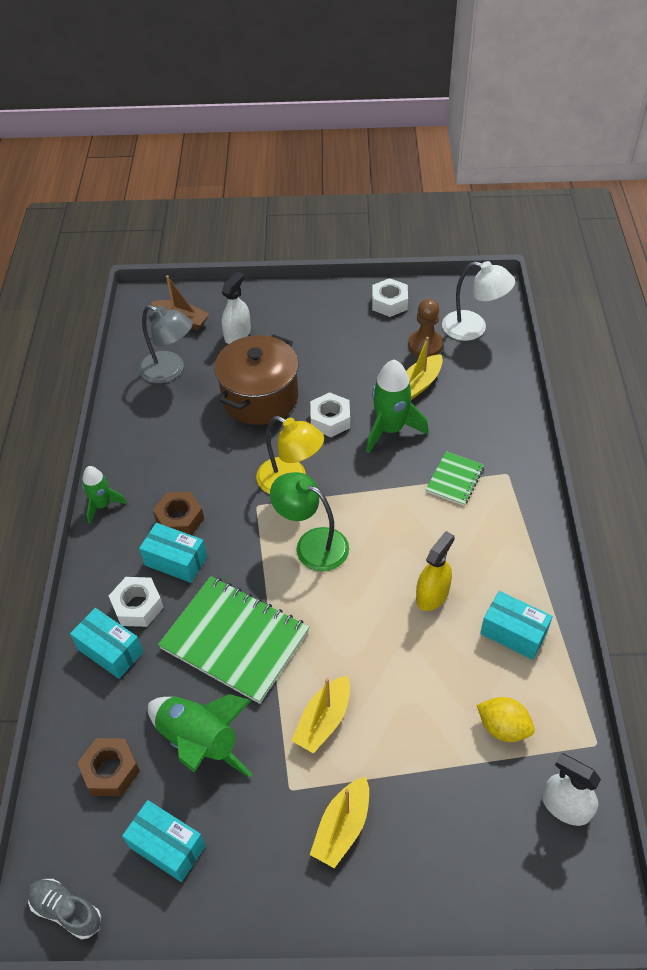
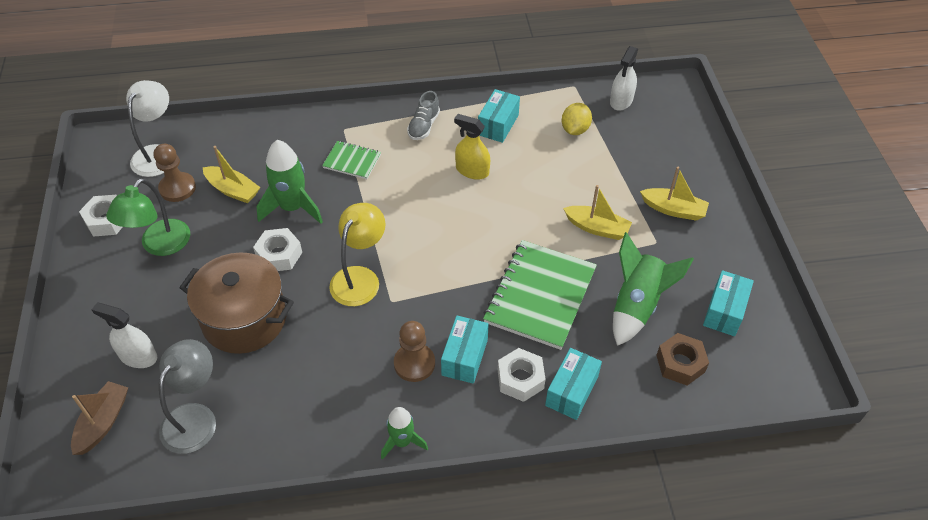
camera: 100 degrees left, 0 degrees up
grey shoe [28,879,101,939] -> grey shoe moved to [407,91,440,140]
brown nut [153,492,204,535] -> brown pawn [394,321,435,382]
green lamp [270,472,349,571] -> green lamp moved to [106,178,190,256]

